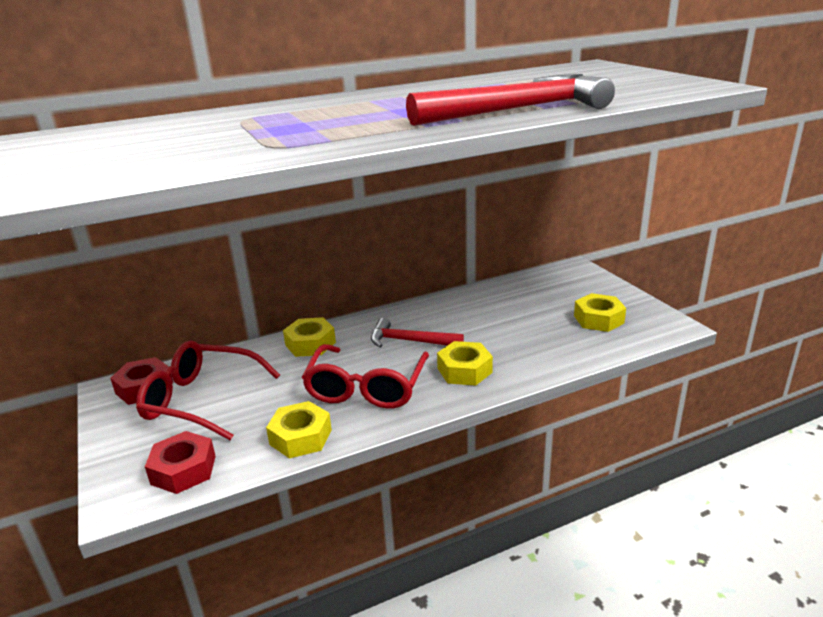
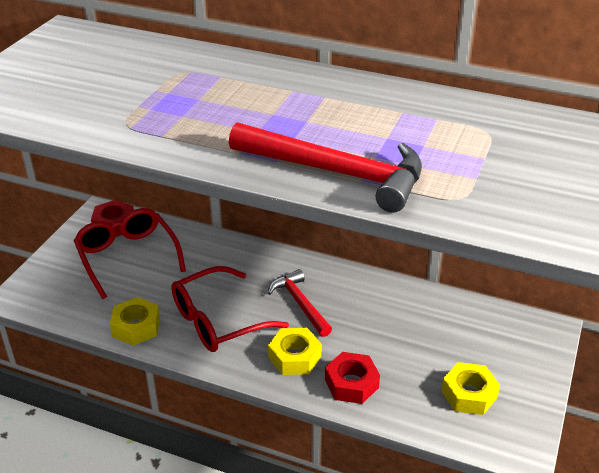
camera: 45 degrees right, 10 degrees up
red nut [145,431,216,494] -> red nut moved to [325,352,380,404]
yellow nut [283,317,336,357] -> none

